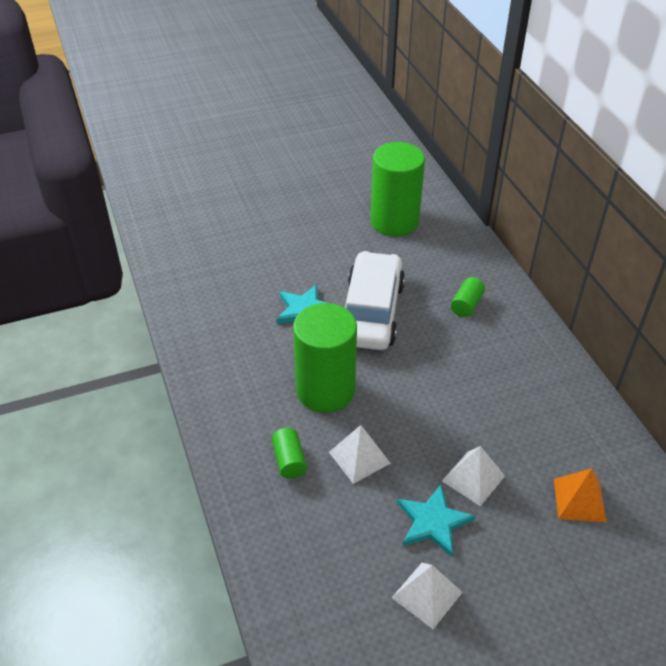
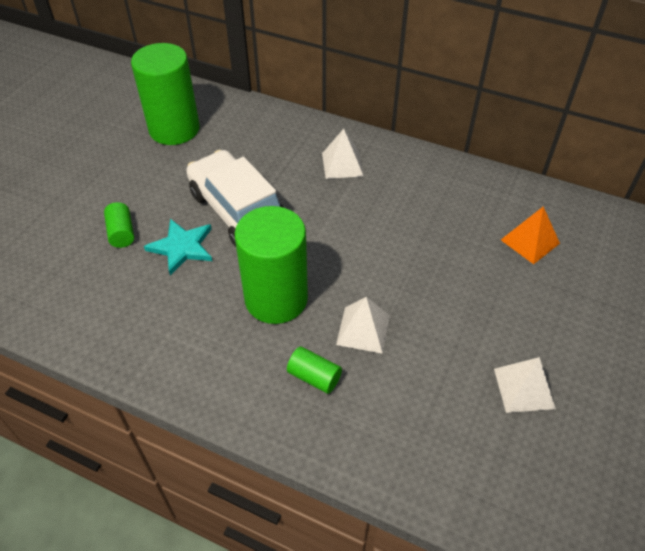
camera: 45 degrees left, 5 degrees up
turquoise star [397,484,475,557] -> none
white pyramid [442,446,505,506] -> white pyramid moved to [322,129,364,179]
green cylinder [451,277,485,317] -> green cylinder moved to [104,202,134,248]

